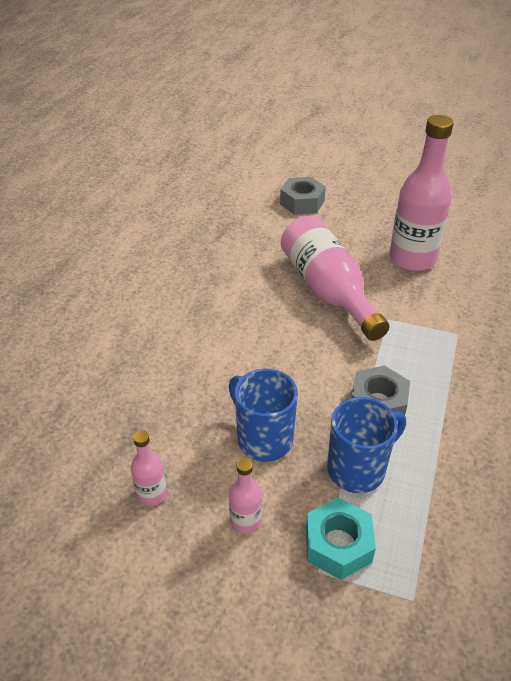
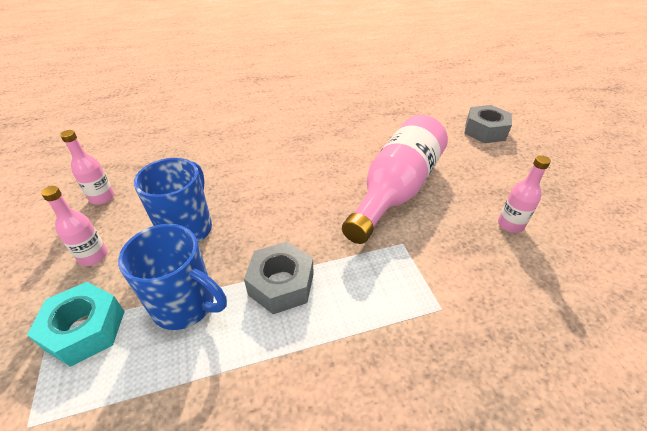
camera: 55 degrees right, 0 degrees up
pink bottle [389,115,454,271] -> pink bottle [498,155,551,233], size x0.46

